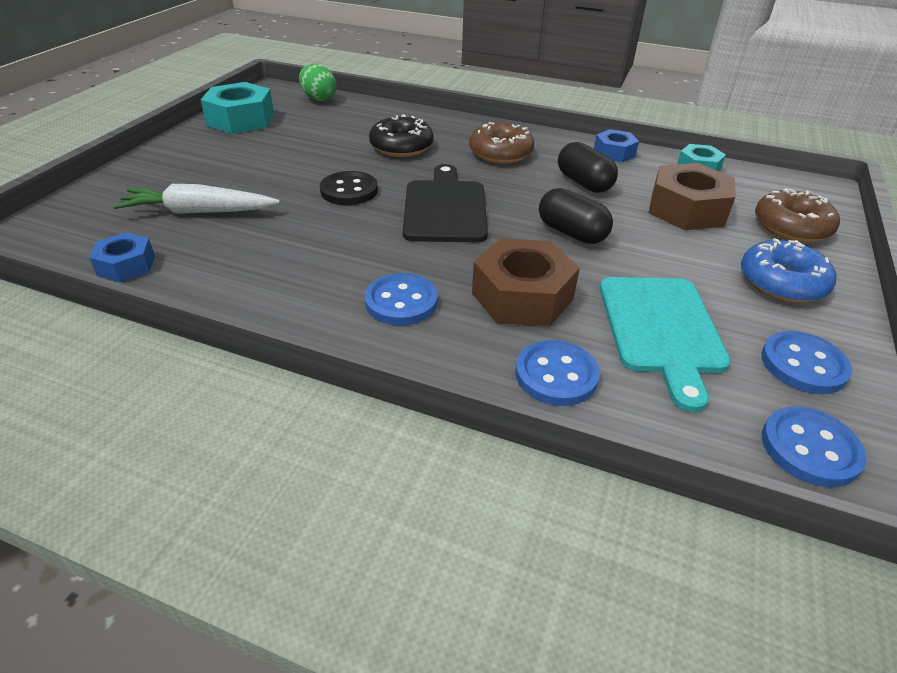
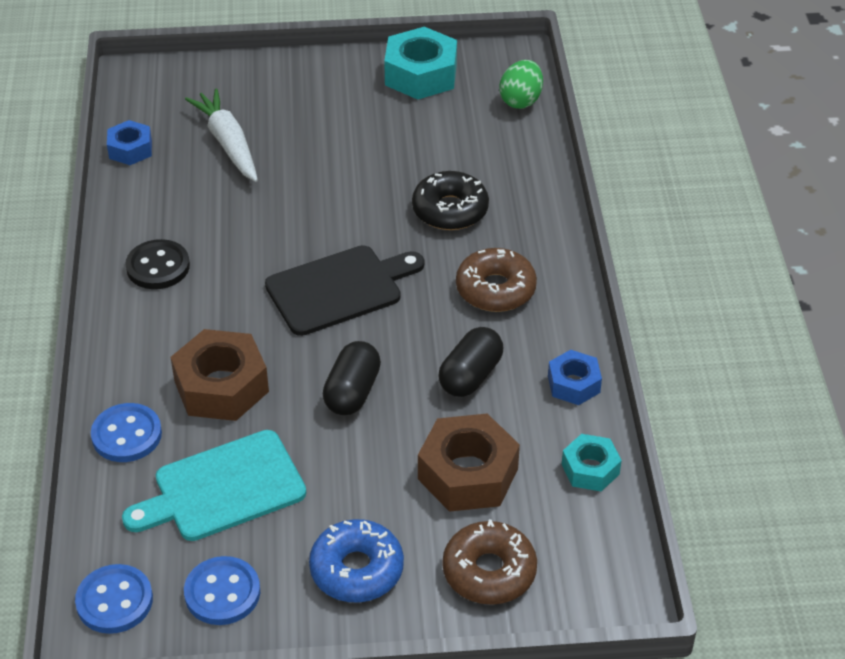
camera: 65 degrees right, 5 degrees up
black button [320,171,378,205] -> black button moved to [125,239,190,289]
blue button [365,273,438,325] -> none

